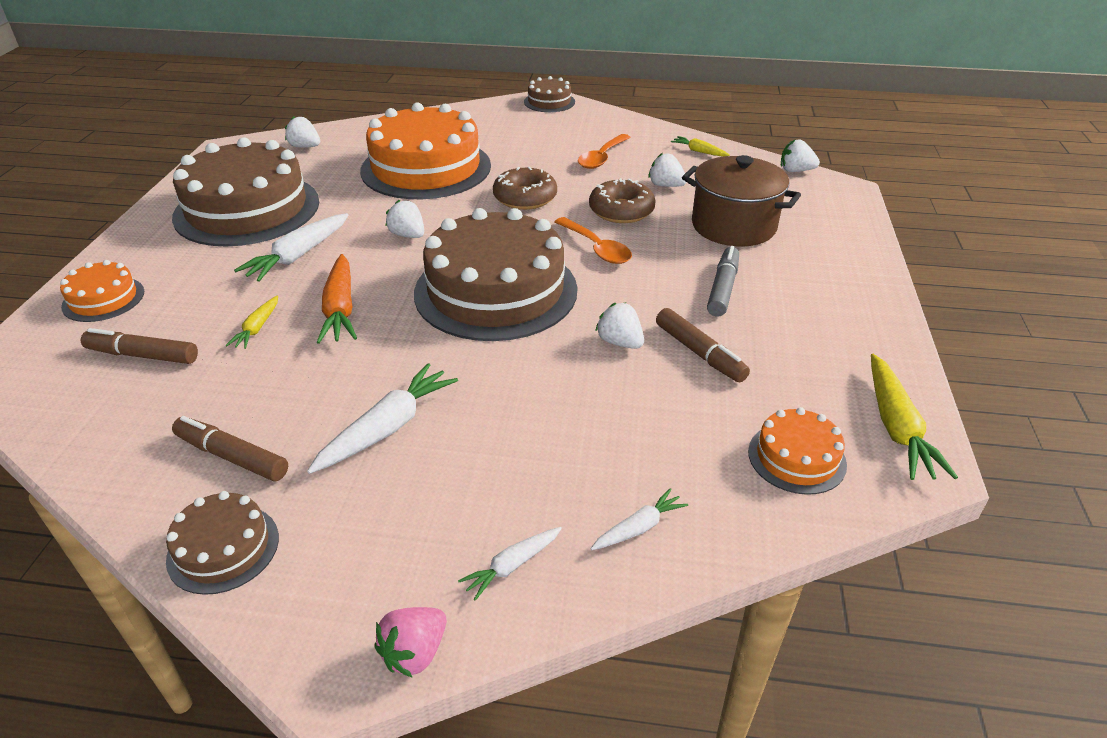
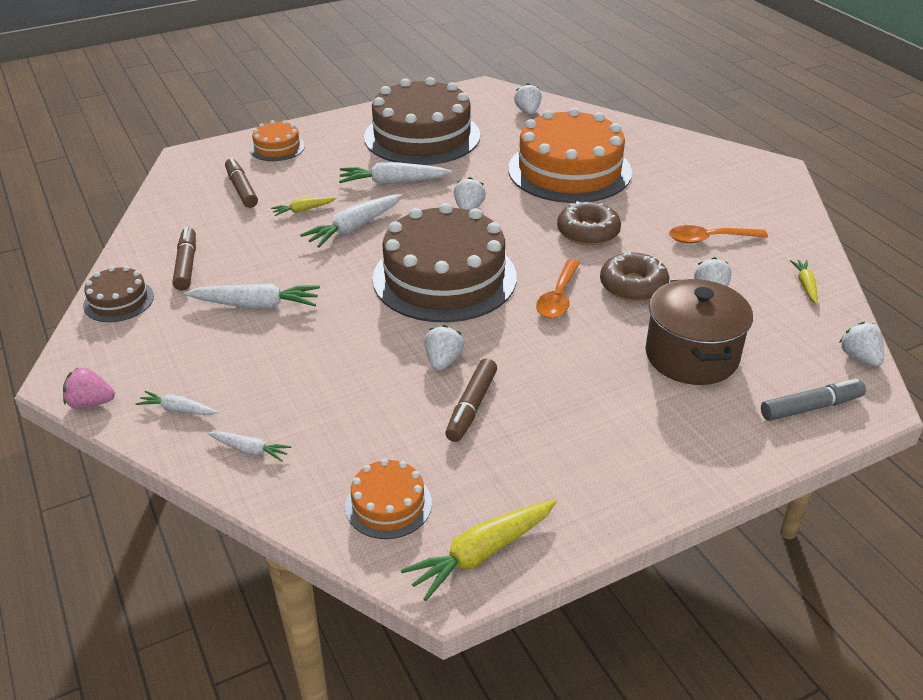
camera: 55 degrees right, 0 degrees up
orange carrot [317,254,357,344] -> white carrot [300,194,402,248]
brown cake [524,76,575,112] -> none
grey marker [707,246,739,317] -> grey marker moved to [761,379,866,421]

